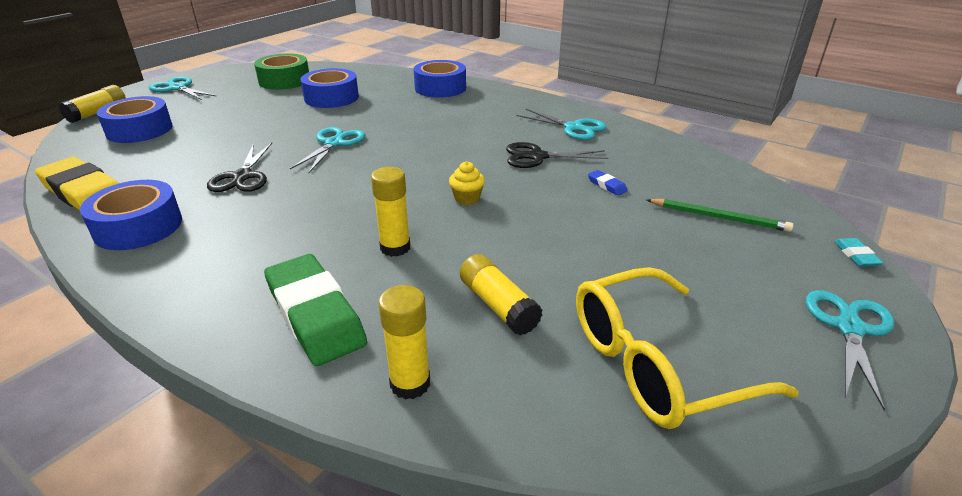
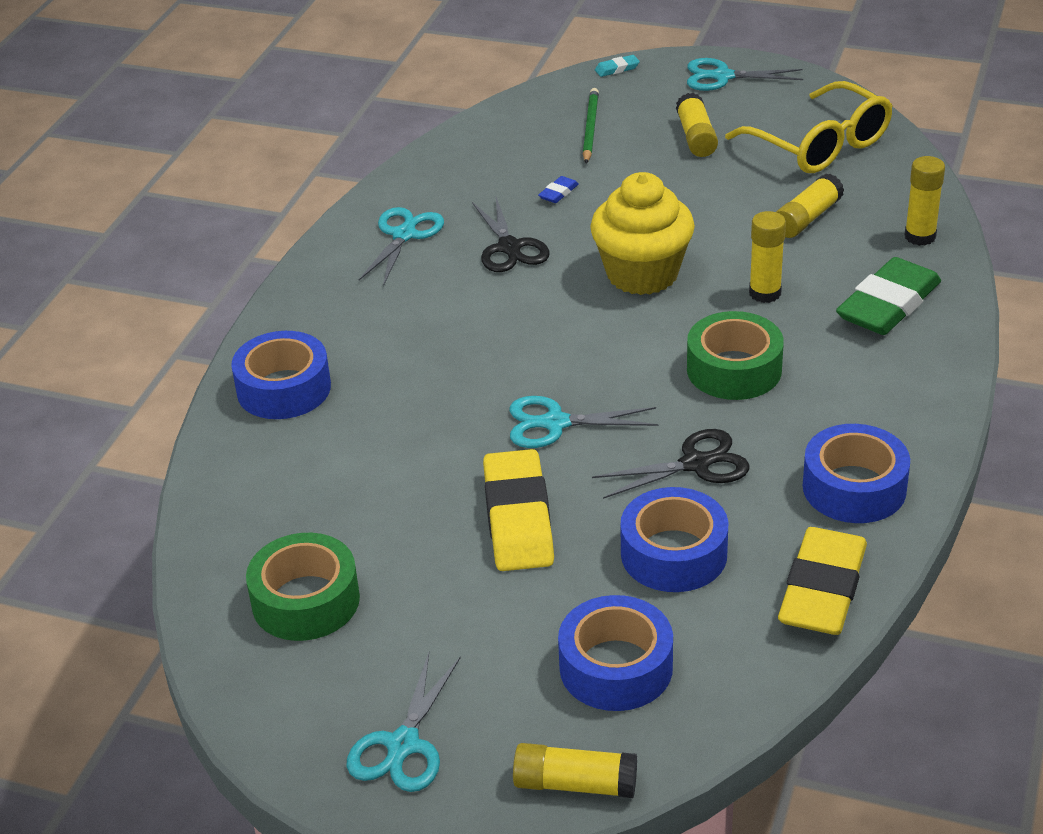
camera: 105 degrees left, 5 degrees up
blue tape [300,68,359,108] -> blue tape moved to [620,487,728,592]
yellow cupcake [449,161,485,205] -> yellow cupcake [590,172,695,295], size x2.42
none -> yellow eraser [483,449,554,571]
none -> yellow glue stick [676,93,718,157]
none -> green tape [687,311,784,400]

